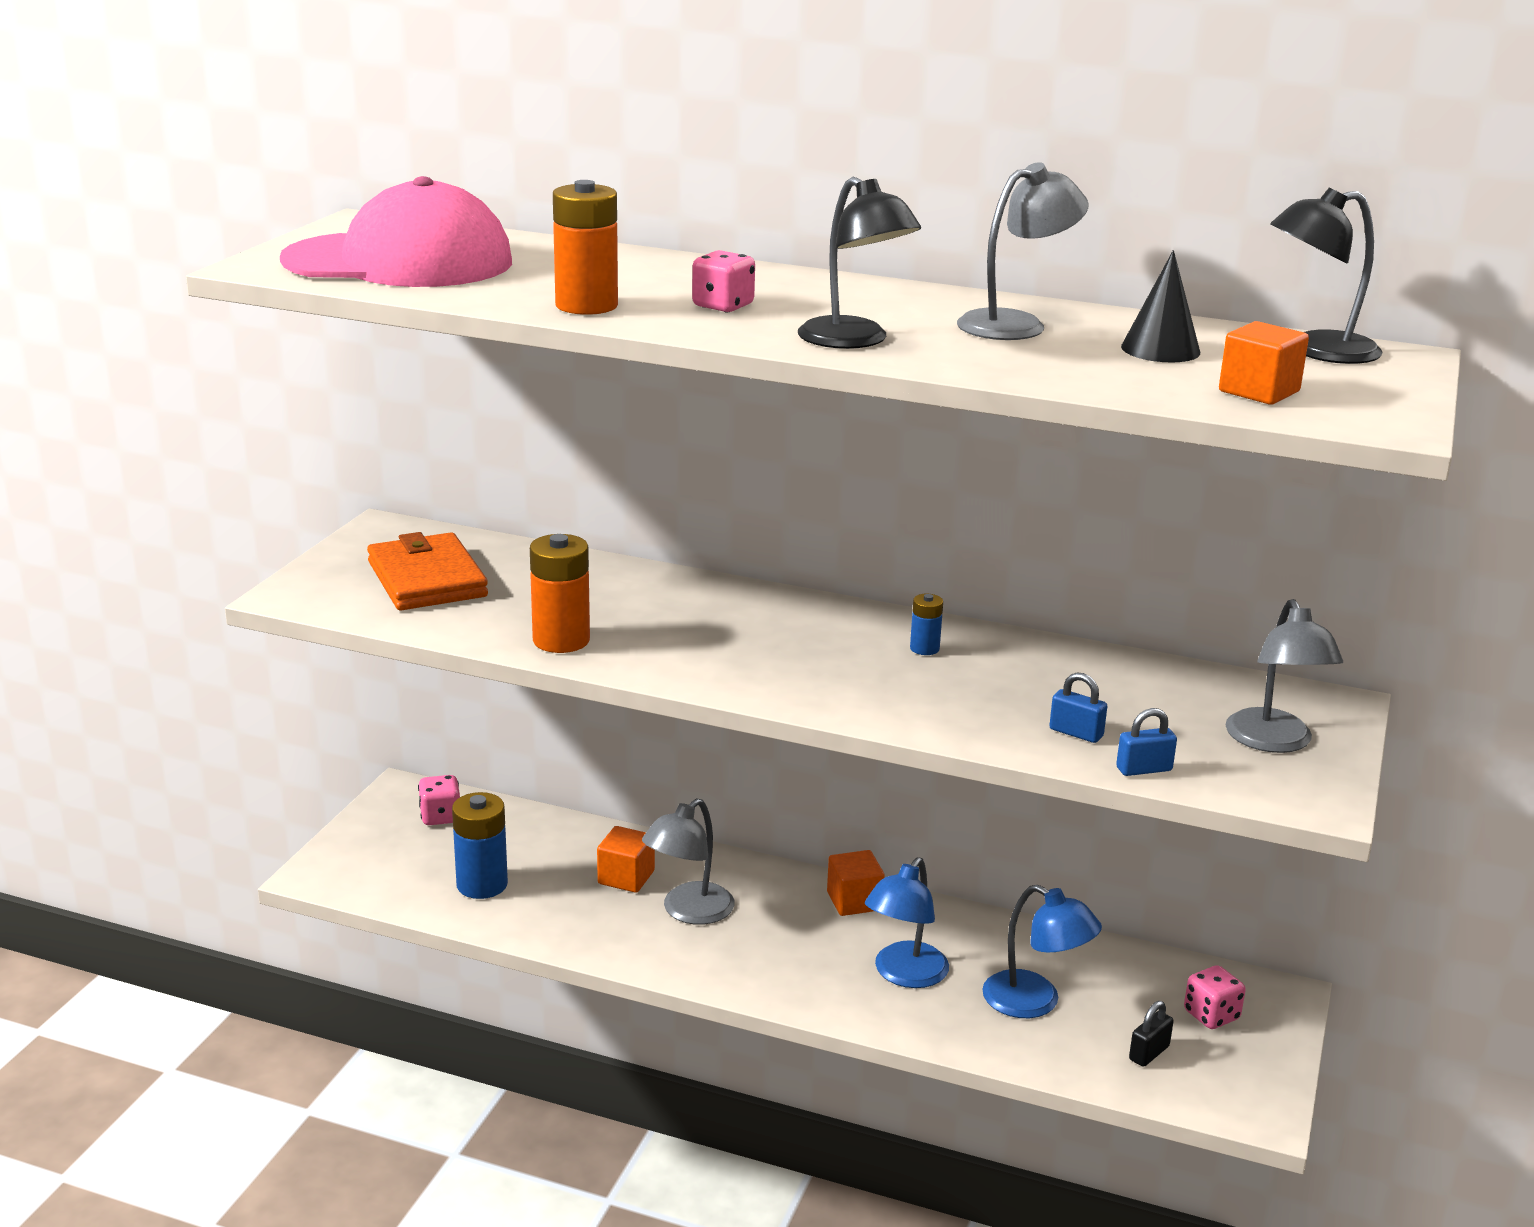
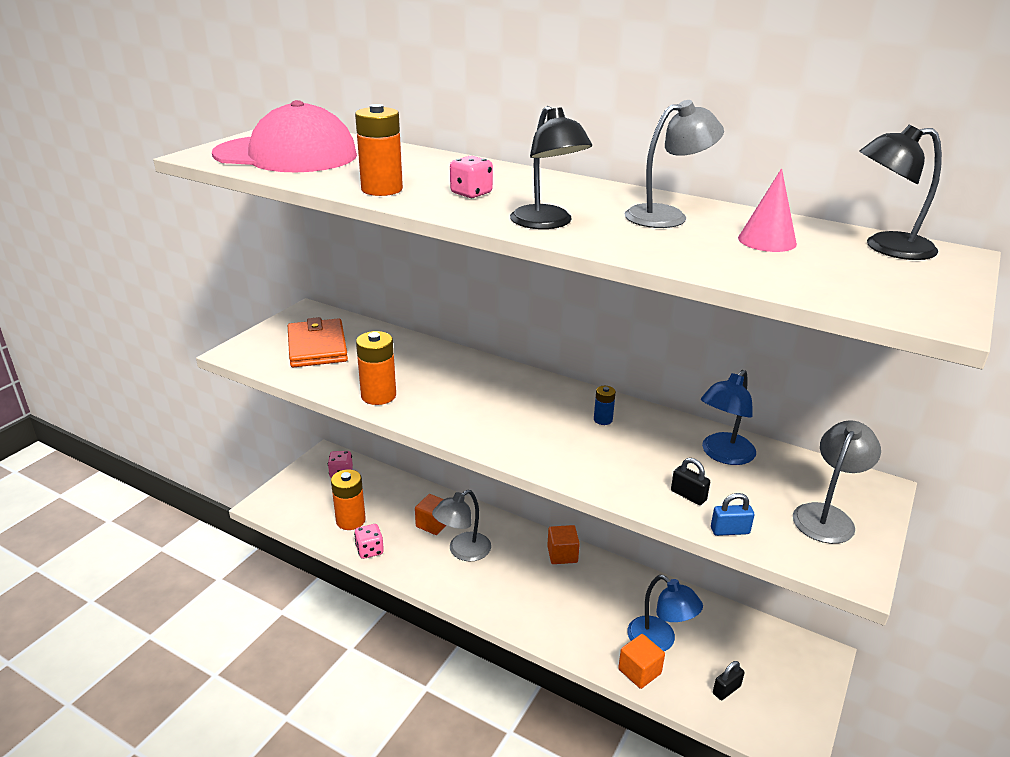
camera: 10 degrees right, 5 degrees up
blue battery [452,792,508,899] -> orange battery [331,469,366,530]
blue lamp [865,857,949,988] -> blue lamp moved to [701,370,756,465]
blue padlock [1049,672,1107,743] -> black padlock [671,458,710,505]
black cone [1121,250,1200,362] -> pink cone [738,168,797,252]
pink dice [1184,965,1246,1029] -> pink dice moved to [354,524,384,559]
orange cube [1219,321,1309,405] -> orange cube moved to [618,634,665,689]
grey lamp [1226,599,1343,753] -> grey lamp turned 150 degrees counterclockwise [793,420,881,544]

